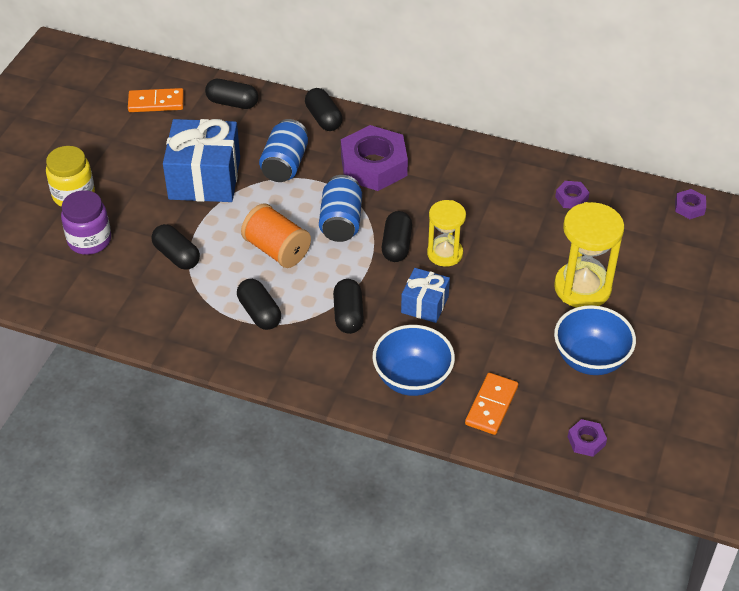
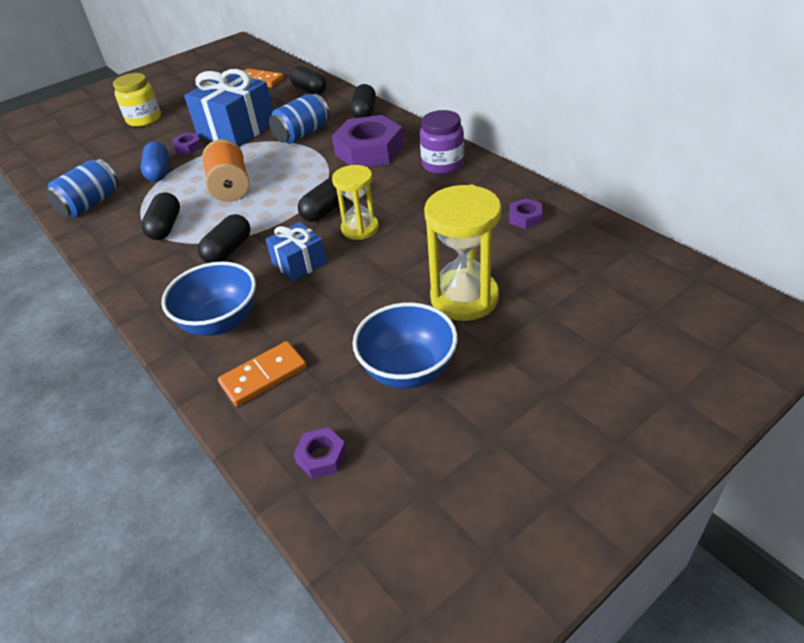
camera: 35 degrees right, 5 degrees down
purple jar [61,190,111,255] -> purple jar moved to [420,110,464,174]
black capsule [151,224,200,270] -> blue capsule [141,142,169,182]
blue can [319,175,362,242] -> blue can moved to [45,159,119,217]
purple nut [675,189,706,219] -> purple nut moved to [172,133,202,154]

